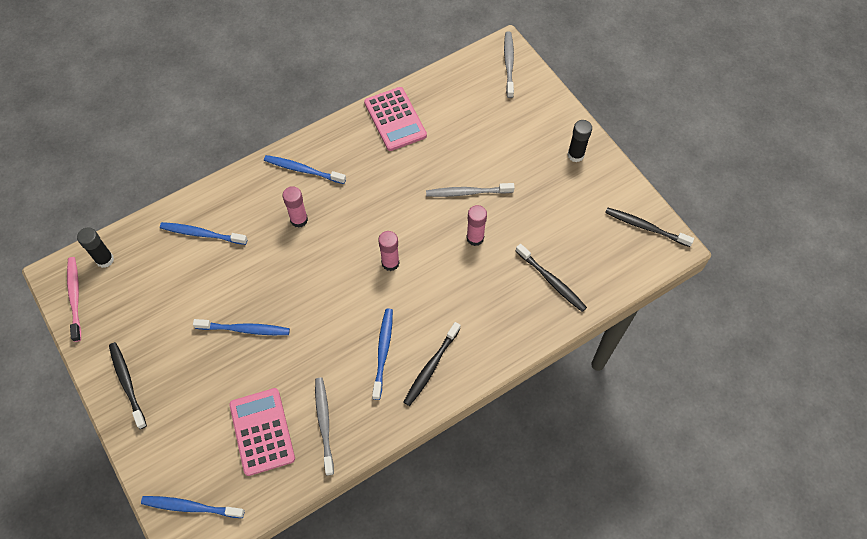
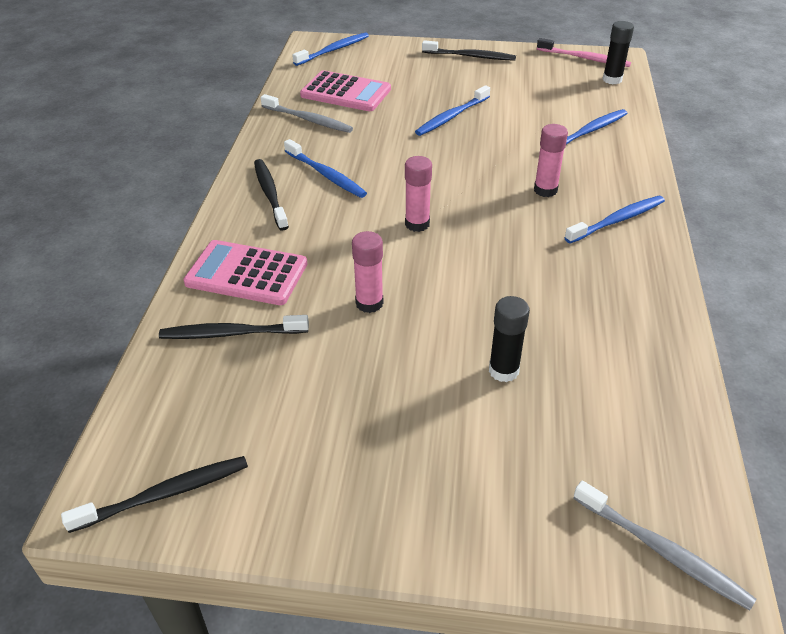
camera: 130 degrees right, 20 degrees down
pink calculator [364,87,427,151] -> pink calculator moved to [183,240,307,305]
grey toothbrush [426,183,515,197] -> none
black glue stick [568,120,592,162] -> black glue stick moved to [489,296,530,382]

